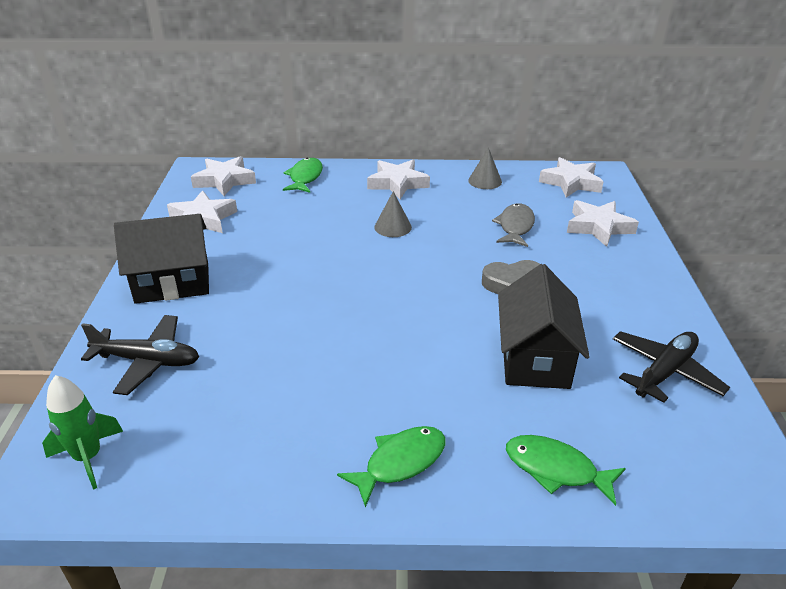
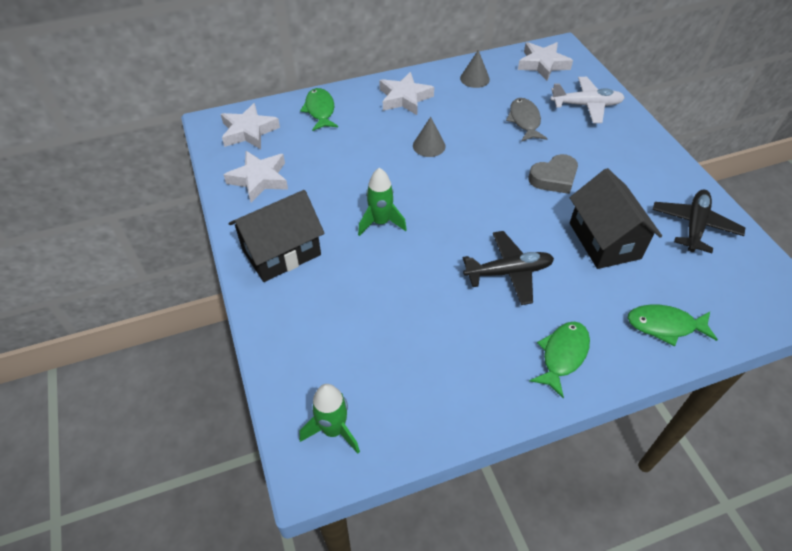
camera: 20 degrees left, 15 degrees up
black plane [81,315,199,395] -> black plane moved to [463,231,554,305]
white star [567,200,639,247] -> white plane [550,77,625,123]
none -> green rocket [358,168,407,236]

